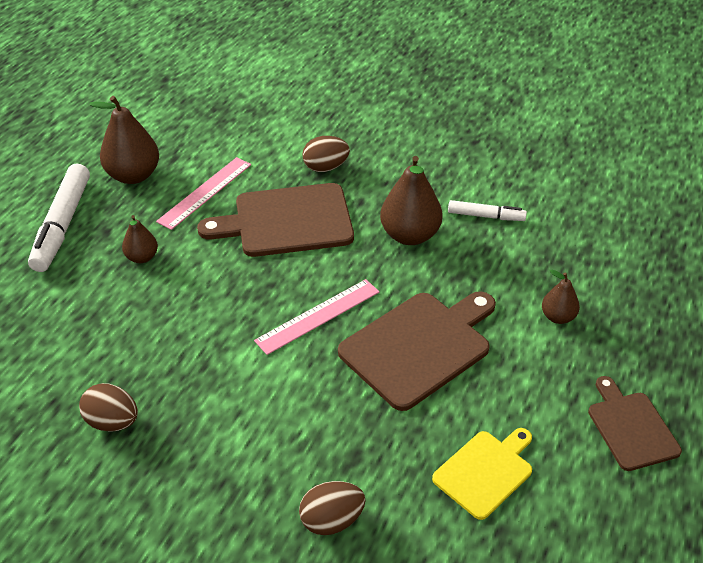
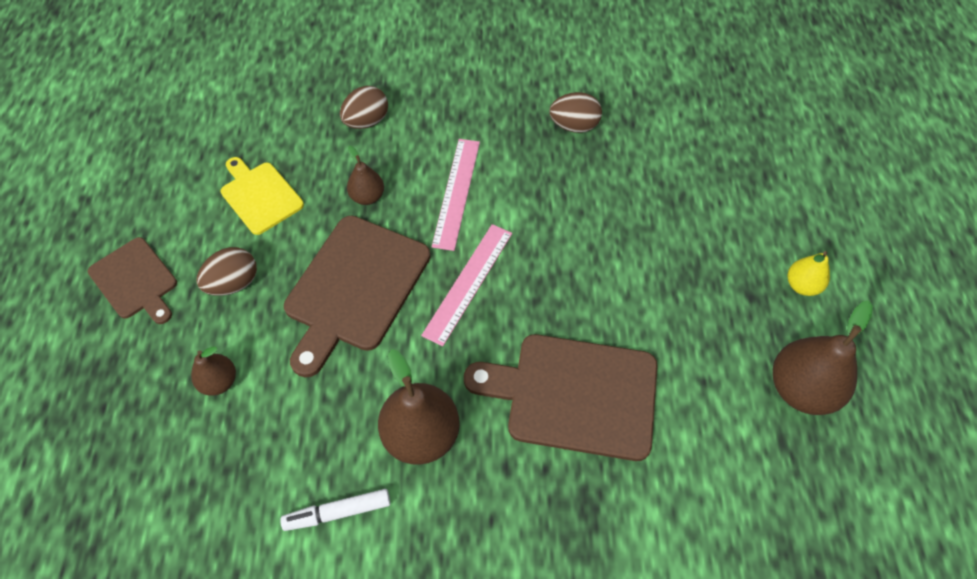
camera: 155 degrees right, 15 degrees up
white marker [28,164,90,272] -> yellow pear [788,251,830,296]
brown pear [122,215,158,263] -> brown pear moved to [347,146,384,205]
pink ruler [156,157,251,230] -> pink ruler moved to [432,139,480,251]
brown cutting board [197,183,354,257] -> brown cutting board turned 135 degrees counterclockwise [464,334,658,461]
brown egg [302,136,350,172] -> brown egg moved to [196,247,257,296]
yellow cutting board [432,428,532,520] -> yellow cutting board turned 120 degrees clockwise [221,157,304,235]

